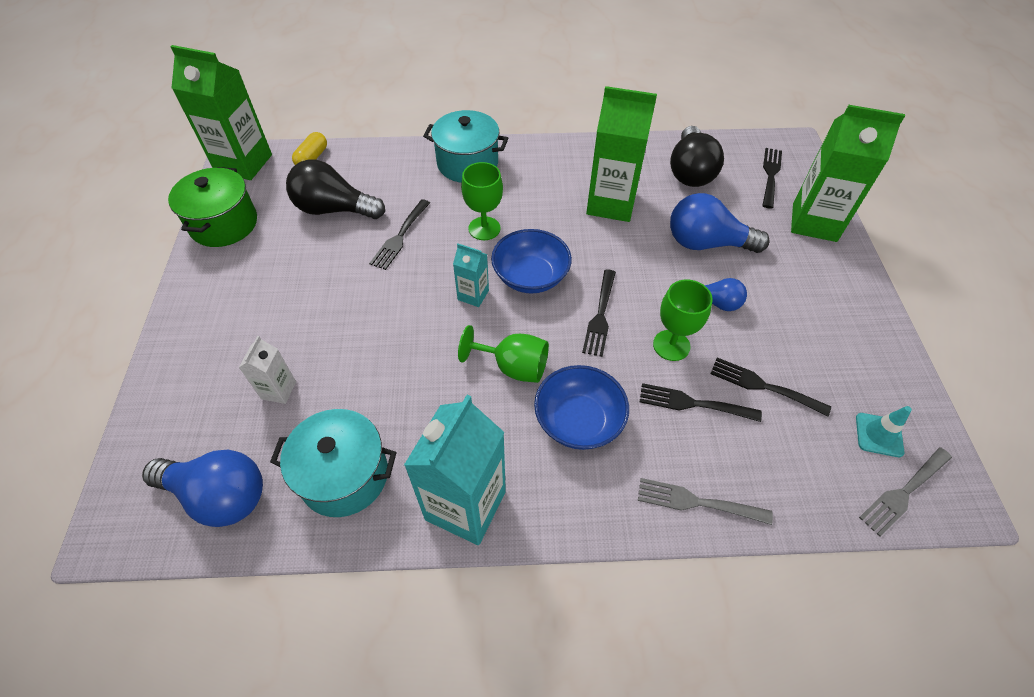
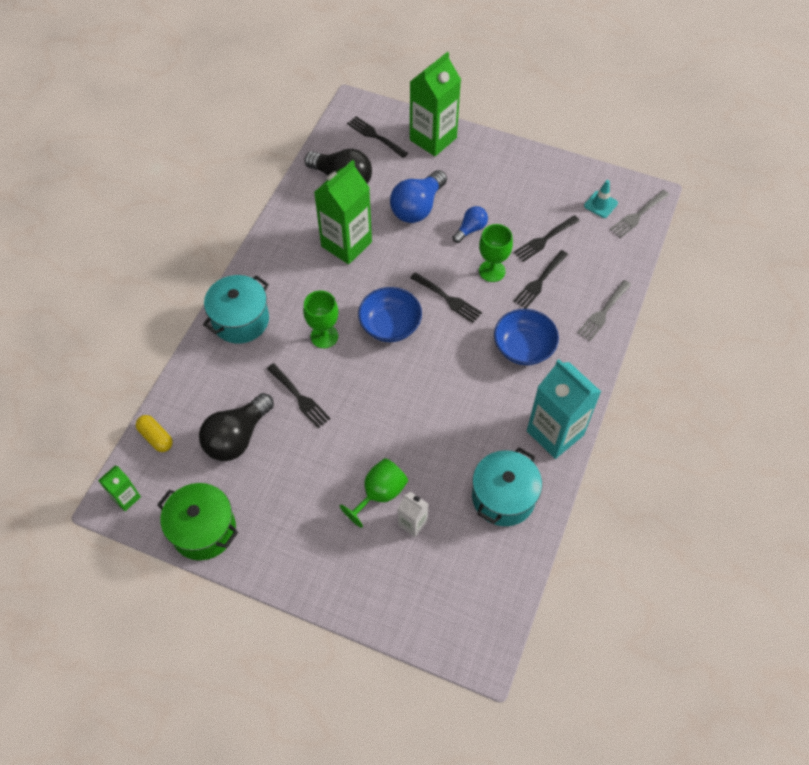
camera: 65 degrees left, 5 degrees up
blue light bulb [142,450,263,527] -> none
green carton [171,45,272,180] -> green carton [98,466,141,511], size x0.49
turquoise carton [453,244,489,307] -> none
green goblet [458,325,549,383] -> green goblet moved to [340,458,408,528]
grey fork [859,447,952,537] -> grey fork turned 60 degrees clockwise [610,190,669,238]

